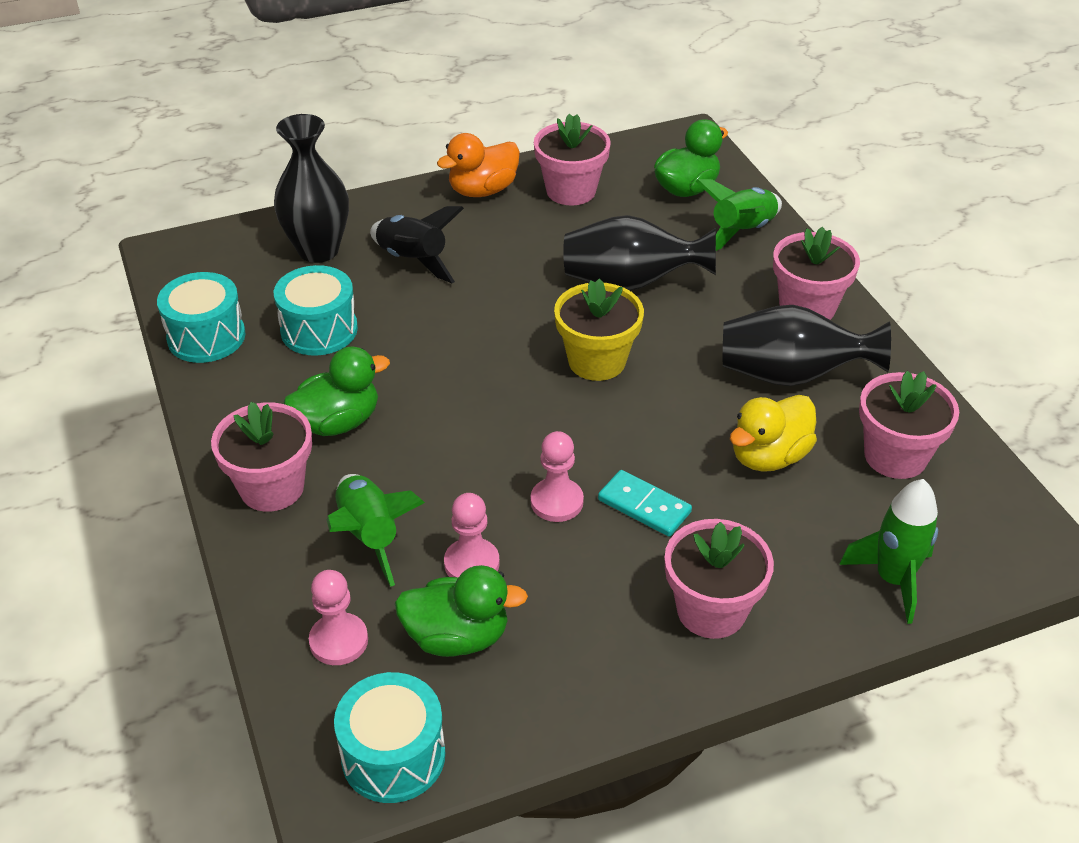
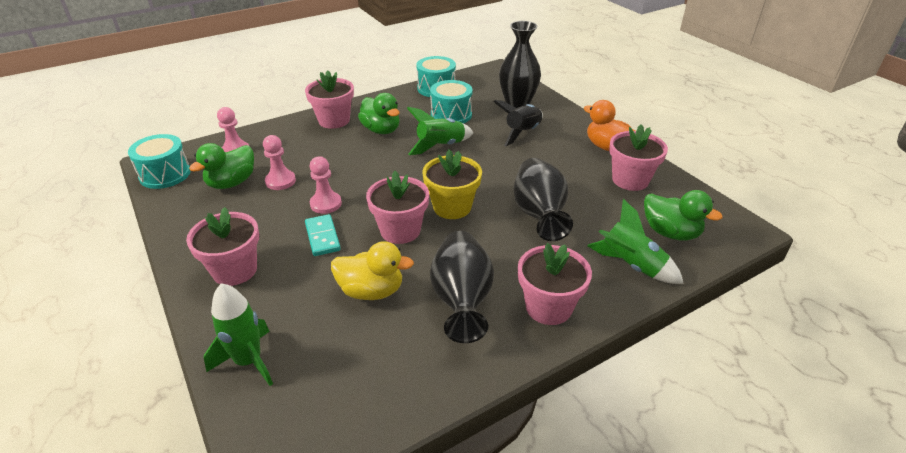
camera: 80 degrees right, 5 degrees down
green rocket [327,474,425,587] -> green rocket moved to [407,107,473,155]
green duck [395,565,528,657] -> green duck turned 45 degrees clockwise [189,143,254,189]
turquoise domino [598,470,692,537] -> turquoise domino turned 45 degrees counterclockwise [305,214,341,256]
yellow duck [730,395,817,472] -> yellow duck turned 150 degrees clockwise [331,241,414,300]
pink flower pot [859,371,959,479] -> pink flower pot moved to [366,171,429,244]

